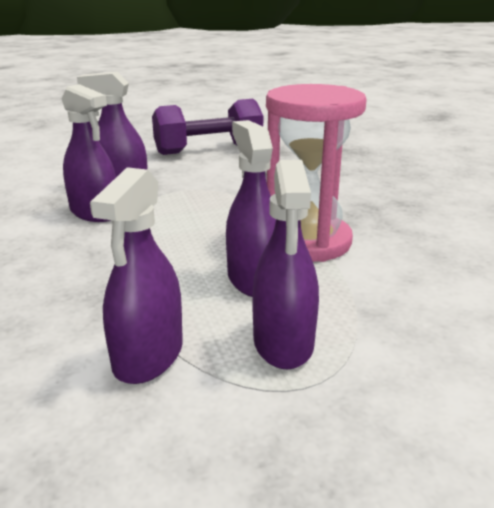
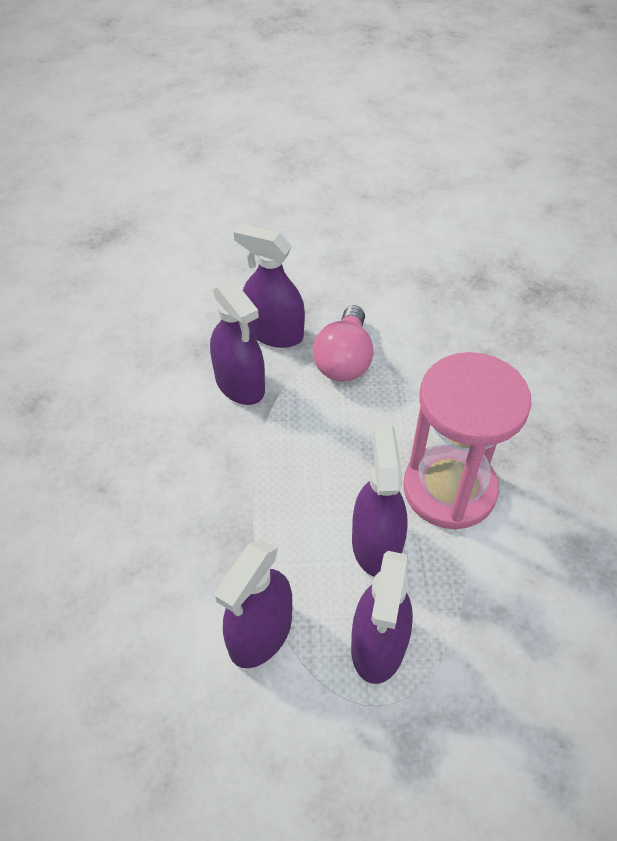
camera: 15 degrees right, 25 degrees up
purple dumbbell [152,99,263,155] -> none
none -> pink light bulb [313,305,373,382]

